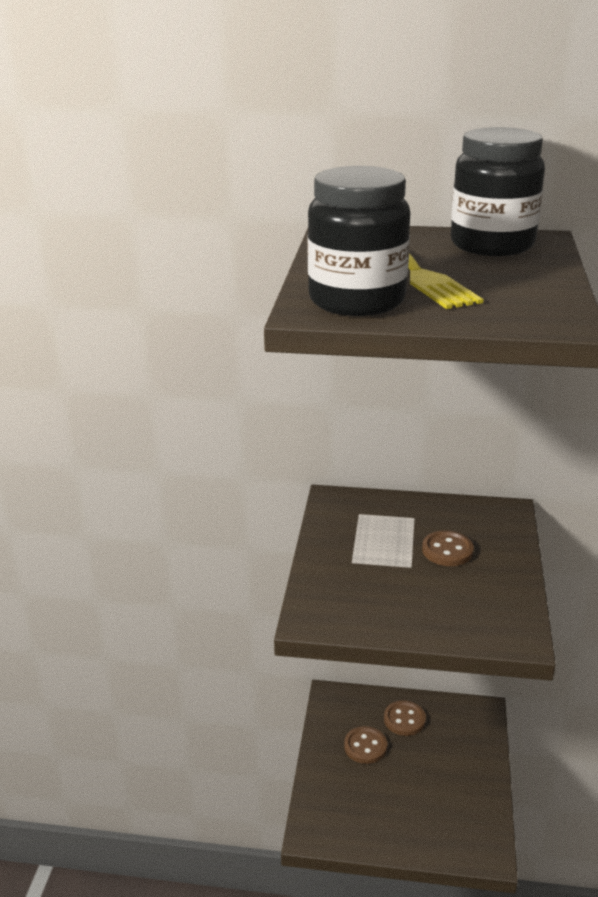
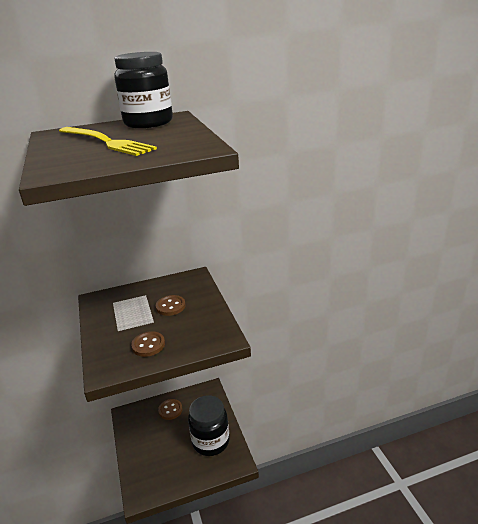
camera: 25 degrees left, 0 degrees up
black jar [308,166,410,316] -> black jar moved to [188,395,230,456]
brown button [344,726,387,764] -> brown button moved to [131,331,165,357]

